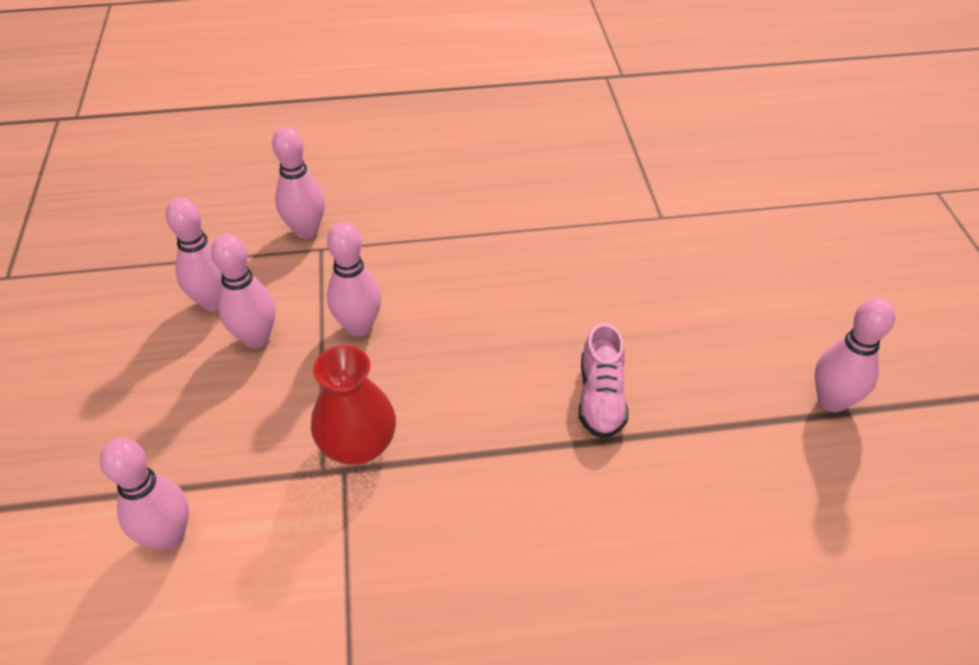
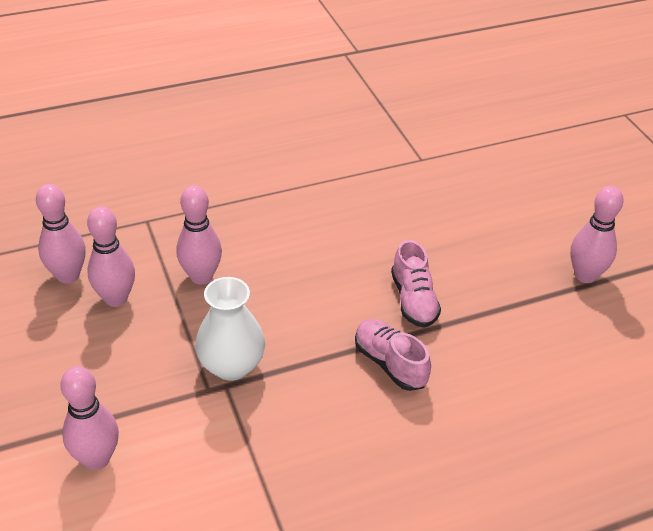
camera: 15 degrees left, 5 degrees down
pink bowling pin [272,127,325,239] -> none
red vase [311,345,396,465] -> white vase [195,277,265,381]
none -> pink shoe [355,319,431,391]

